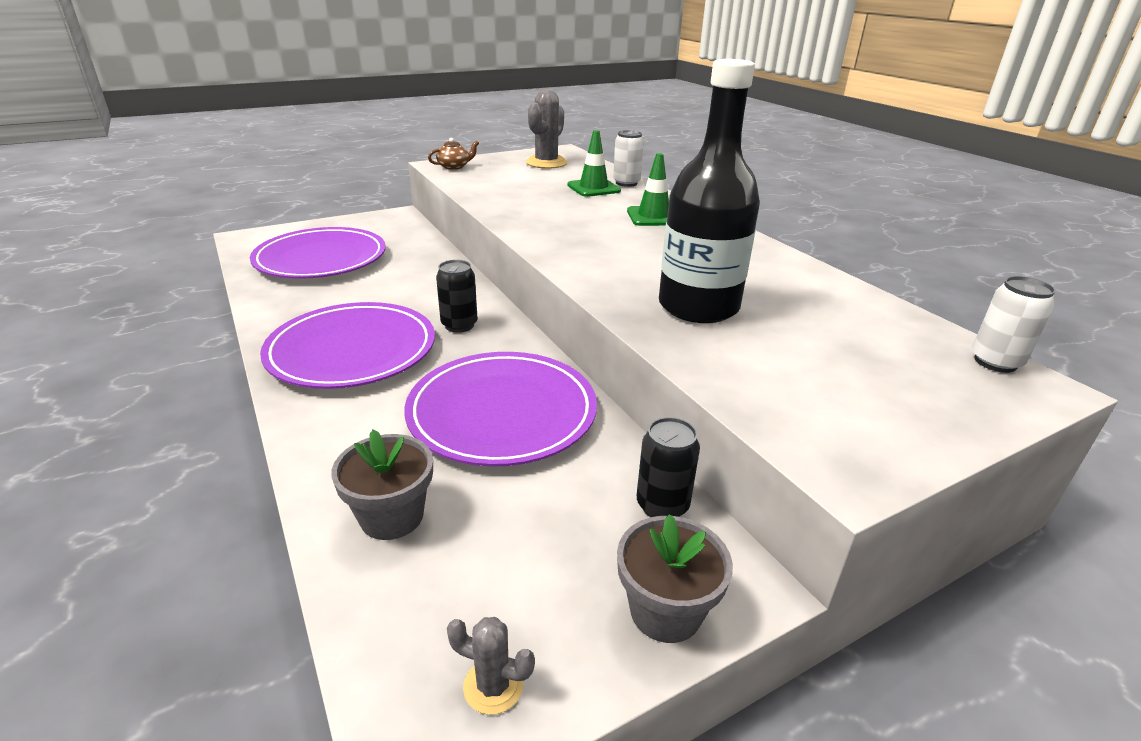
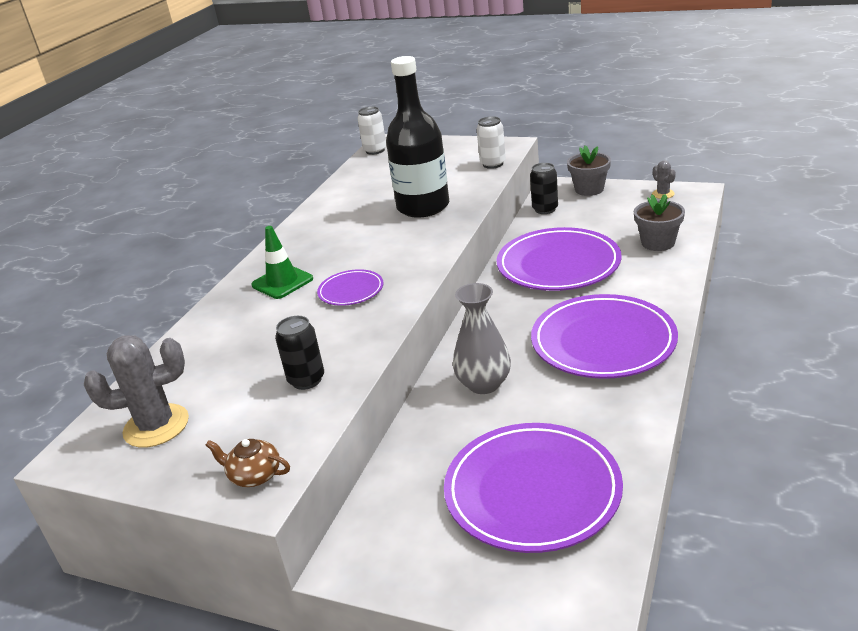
camera: 125 degrees left, 0 degrees up
black can [436,260,478,333] -> black can moved to [275,316,324,390]
green traffic cone [567,130,621,197] -> none
white can [613,130,644,187] -> white can moved to [477,116,506,169]
none -> purple plate [317,269,383,306]
none -> grey vase [453,283,511,394]

